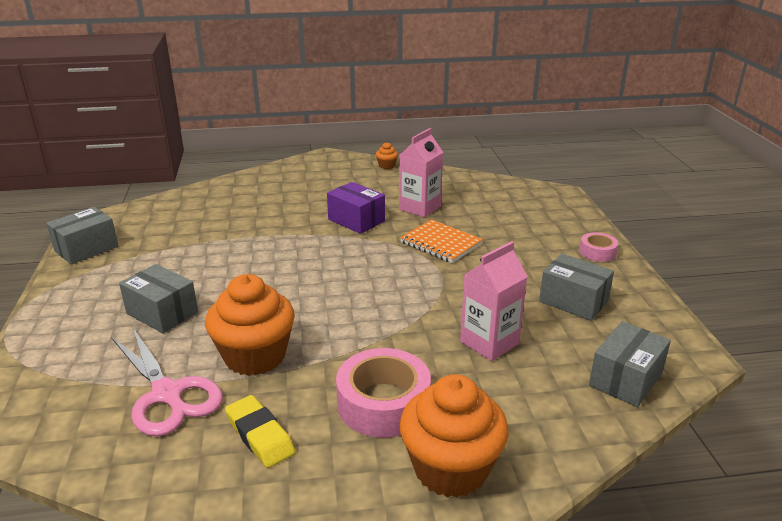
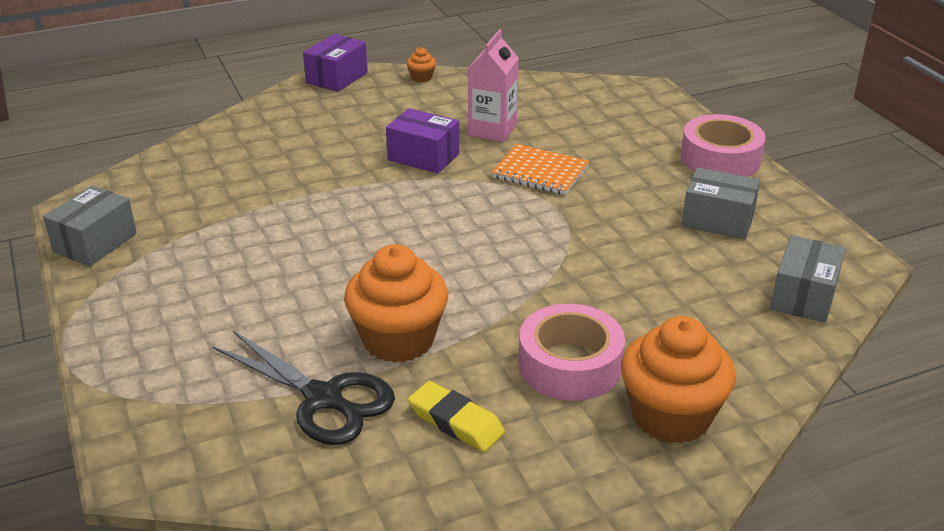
camera: 15 degrees left, 5 degrees up
pink scissors [111,328,223,436] -> black scissors [212,331,395,445]
grey box [119,264,198,333] -> none
pink carton [460,241,528,361] -> none
pink tape [579,232,618,262] -> pink tape [681,114,765,177], size x1.89
none -> purple box [303,34,368,92]

